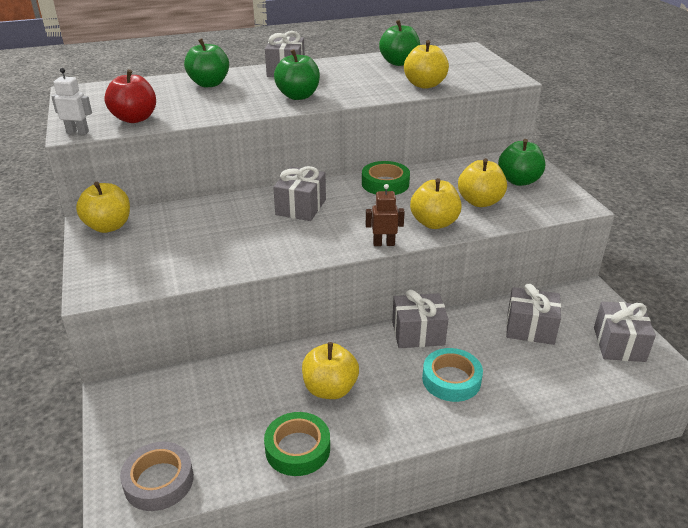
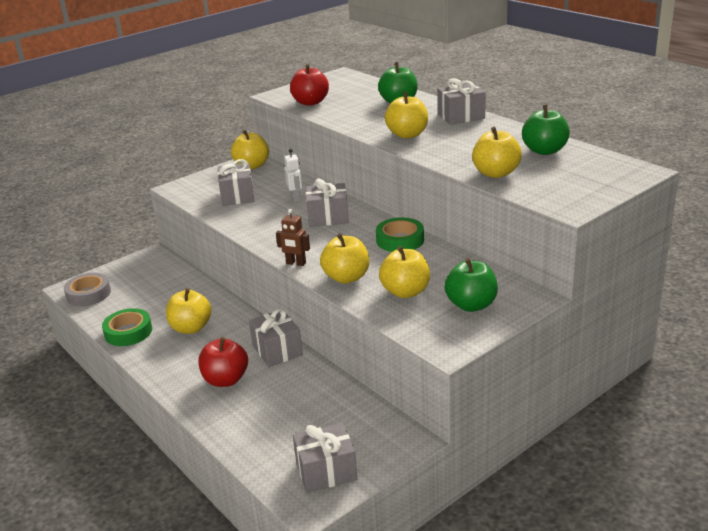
camera: 70 degrees right, 5 degrees down
white robot [51,68,92,135] -> white robot moved to [284,149,302,202]
green apple [274,49,320,100] -> yellow apple [385,91,428,139]
brown robot [366,184,405,246] -> brown robot turned 135 degrees clockwise [276,209,310,266]
turquoise tape [422,348,483,402] -> red apple [198,337,248,387]
grey gift [506,284,561,345] -> grey gift moved to [218,159,254,206]

